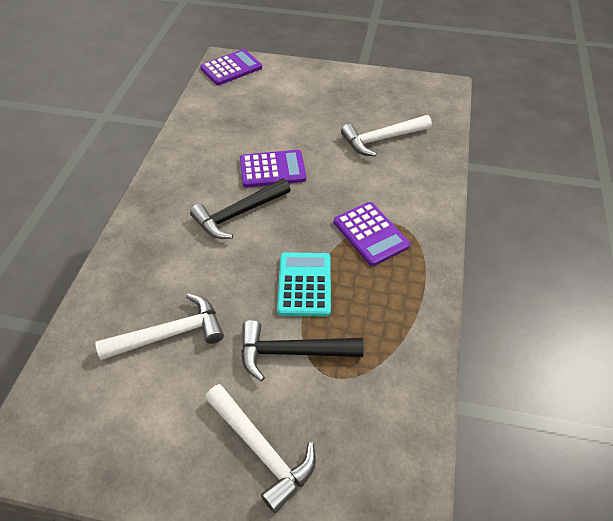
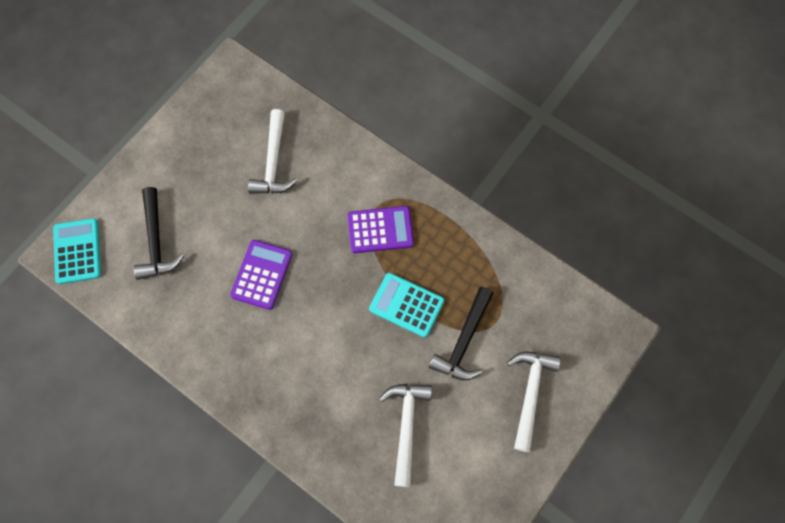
camera: 65 degrees left, 20 degrees up
black hammer [190,178,291,239] -> black hammer moved to [134,187,184,280]
purple calculator [200,49,262,85] -> turquoise calculator [53,218,101,284]
white hammer [205,384,316,513] -> white hammer turned 60 degrees counterclockwise [507,352,561,452]

